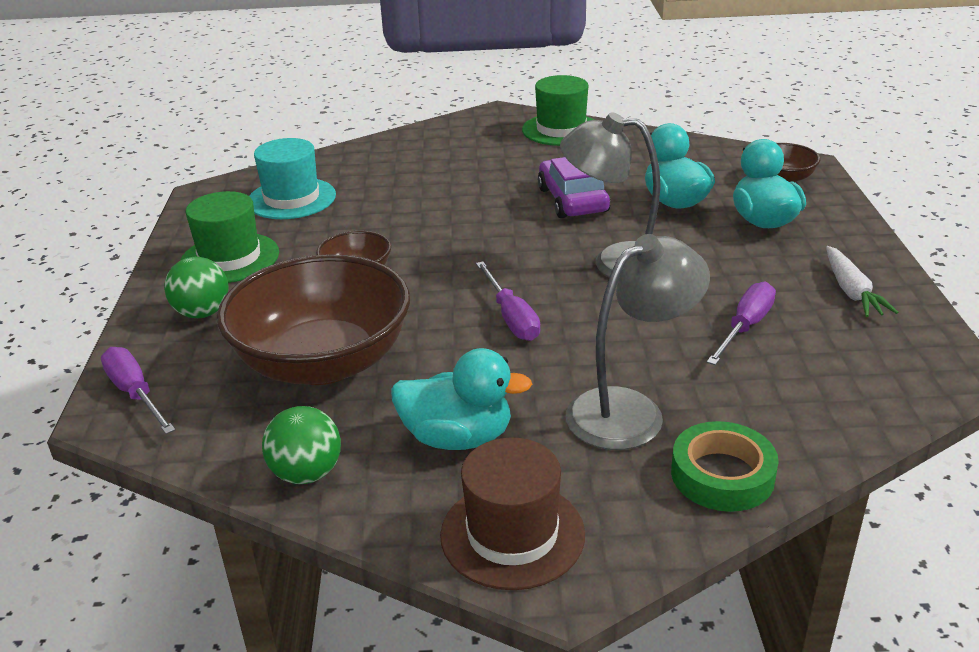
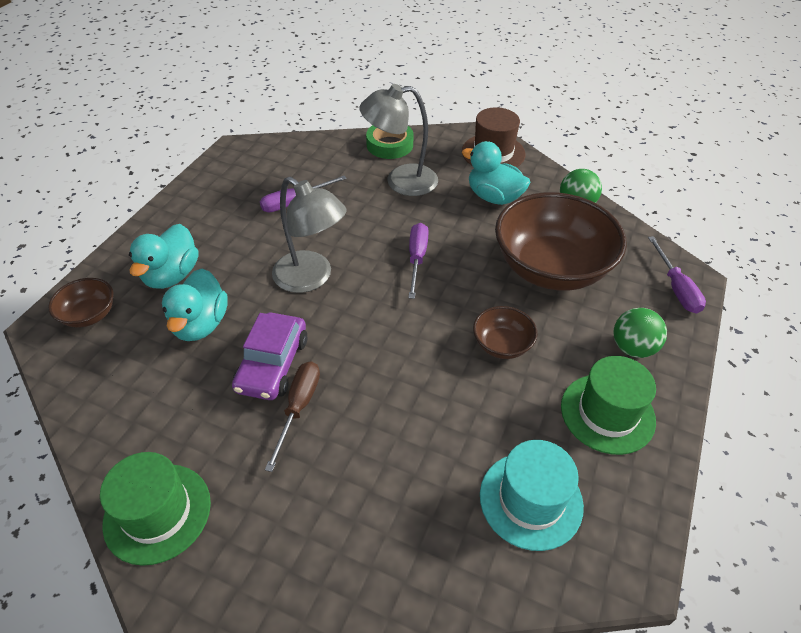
camera: 155 degrees left, 15 degrees up
white carrot [826,246,899,317] -> none
none -> brown screwdriver [265,361,320,472]

